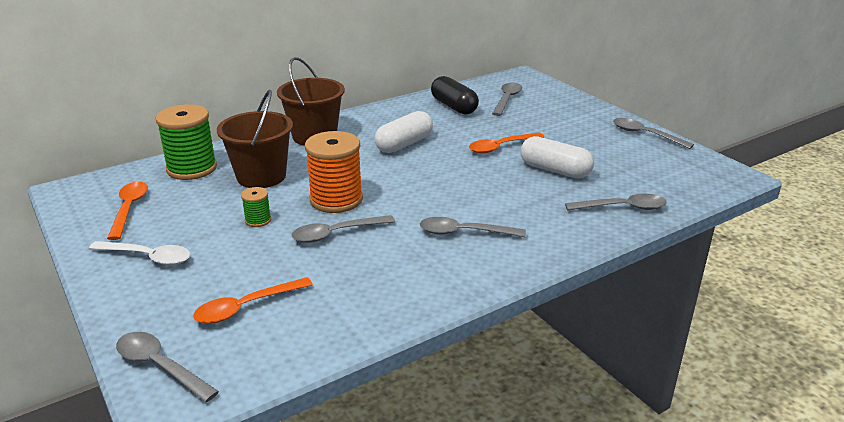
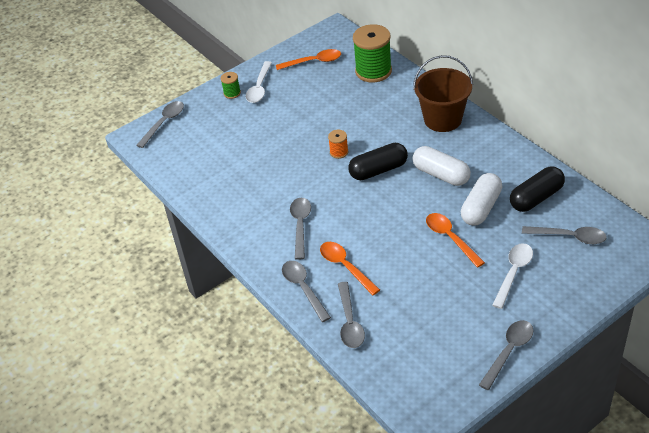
camera: 90 degrees right, 15 degrees up
orange spoon [193,277,313,324] -> orange spoon moved to [320,242,380,295]
brown bucket [217,90,293,188] -> none
green spool [241,187,271,227] -> green spool moved to [221,72,241,99]
grey spoon [292,215,395,243] -> grey spoon moved to [282,261,331,322]
orange spool [305,131,363,213] -> orange spool [328,130,348,159], size x0.47
white capsule [521,136,594,178] -> white capsule moved to [461,173,502,226]
none -> black capsule [348,143,408,180]
none -> white spoon [492,243,533,309]

